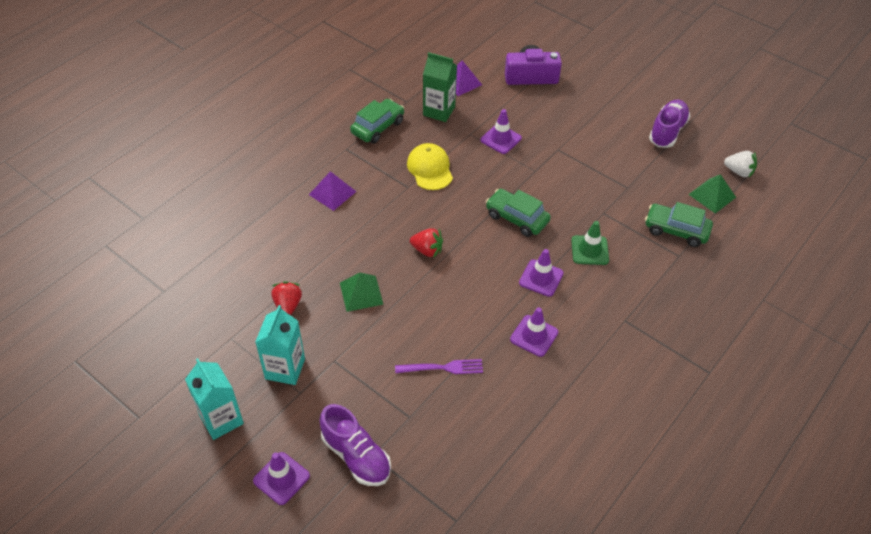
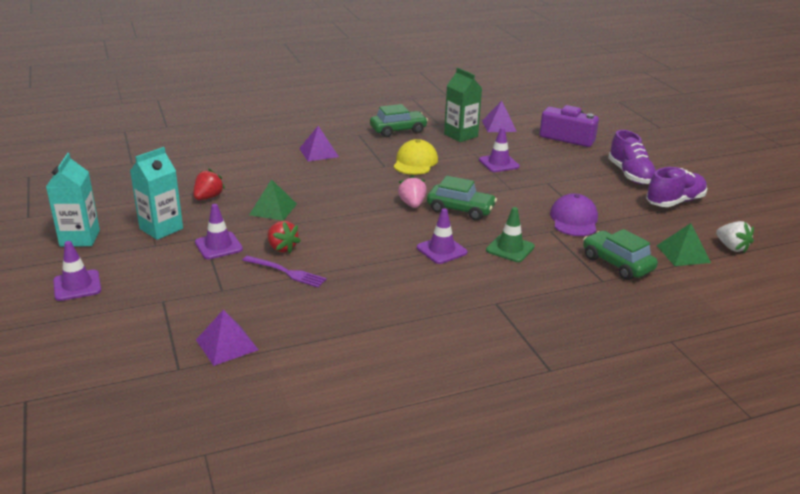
camera: 30 degrees right, 20 degrees down
purple shoe [320,404,391,486] -> purple shoe moved to [608,130,656,184]
red strawberry [410,228,443,258] -> red strawberry moved to [267,221,301,253]
green car [486,189,551,237] -> green car turned 135 degrees clockwise [427,176,497,220]
purple traffic cone [510,307,558,357] -> purple traffic cone moved to [195,204,243,259]
none -> purple pyramid [196,310,259,366]
none -> pink strawberry [398,175,427,208]
none -> purple cap [550,193,598,236]

